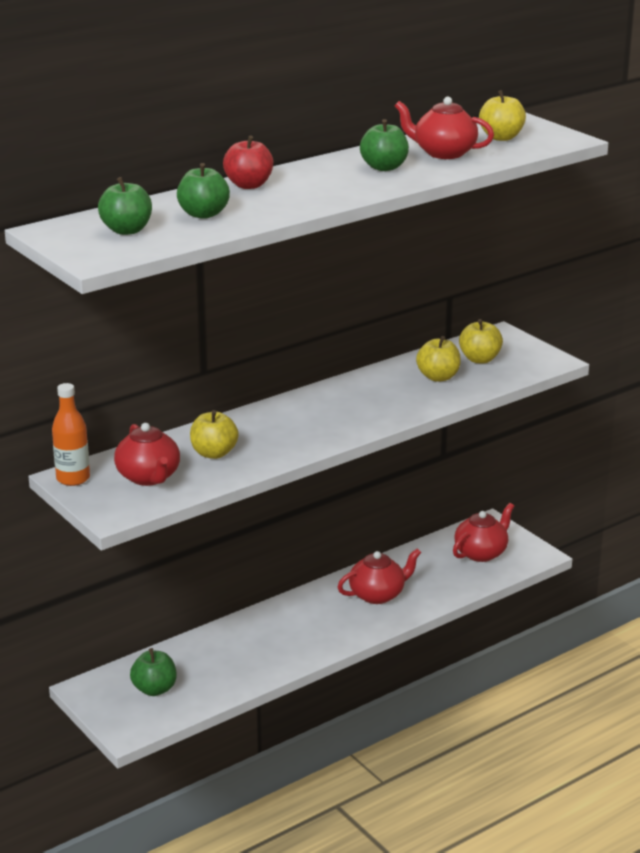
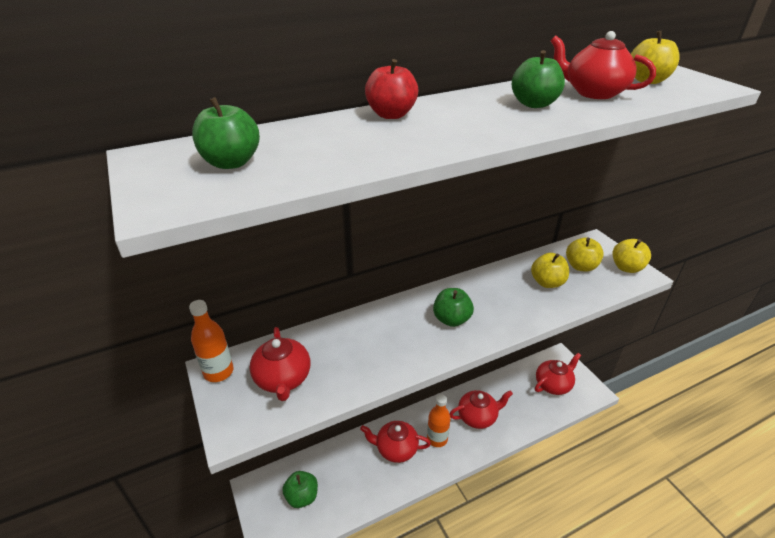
camera: 10 degrees right, 10 degrees up
green apple [177,163,230,219] -> green apple moved to [433,288,474,327]
yellow apple [190,410,239,459] -> yellow apple moved to [612,239,651,273]
none -> red teapot [360,421,431,463]
none -> orange bottle [427,394,451,447]

